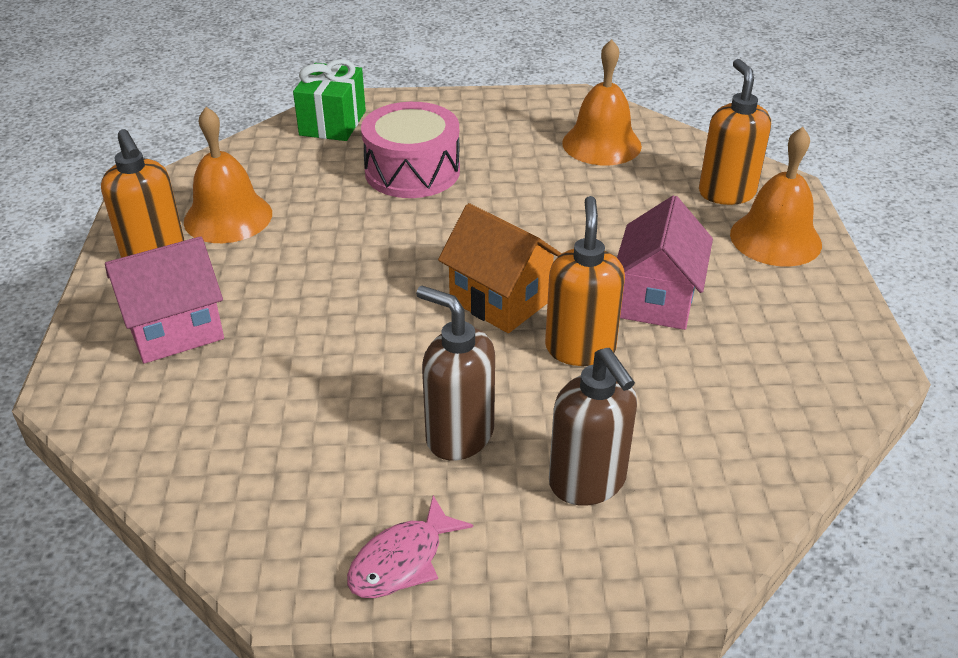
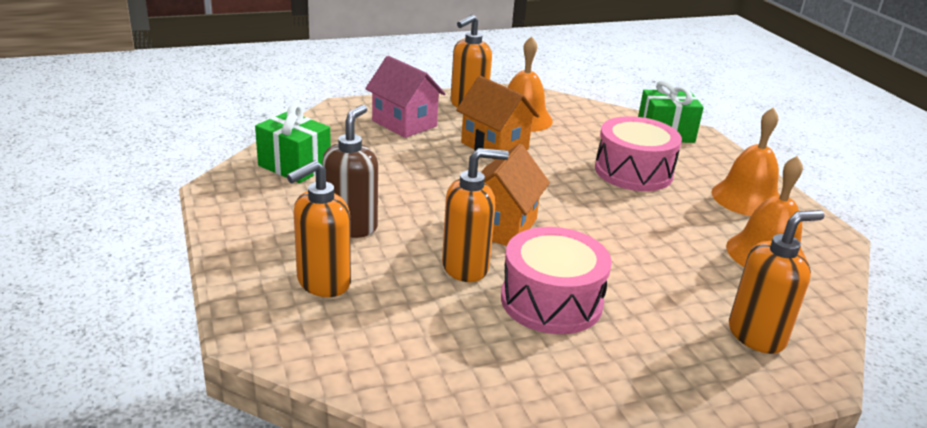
camera: 70 degrees right, 10 degrees down
pink fish [347,495,473,598] -> none
brown soap dispenser [549,348,637,505] -> orange soap dispenser [287,160,351,297]
pink house [617,195,713,330] -> pink drum [501,227,612,334]
orange bell [730,127,822,267] -> orange bell moved to [712,108,779,216]
none -> green gift [255,104,331,183]
none -> orange house [456,76,539,160]

